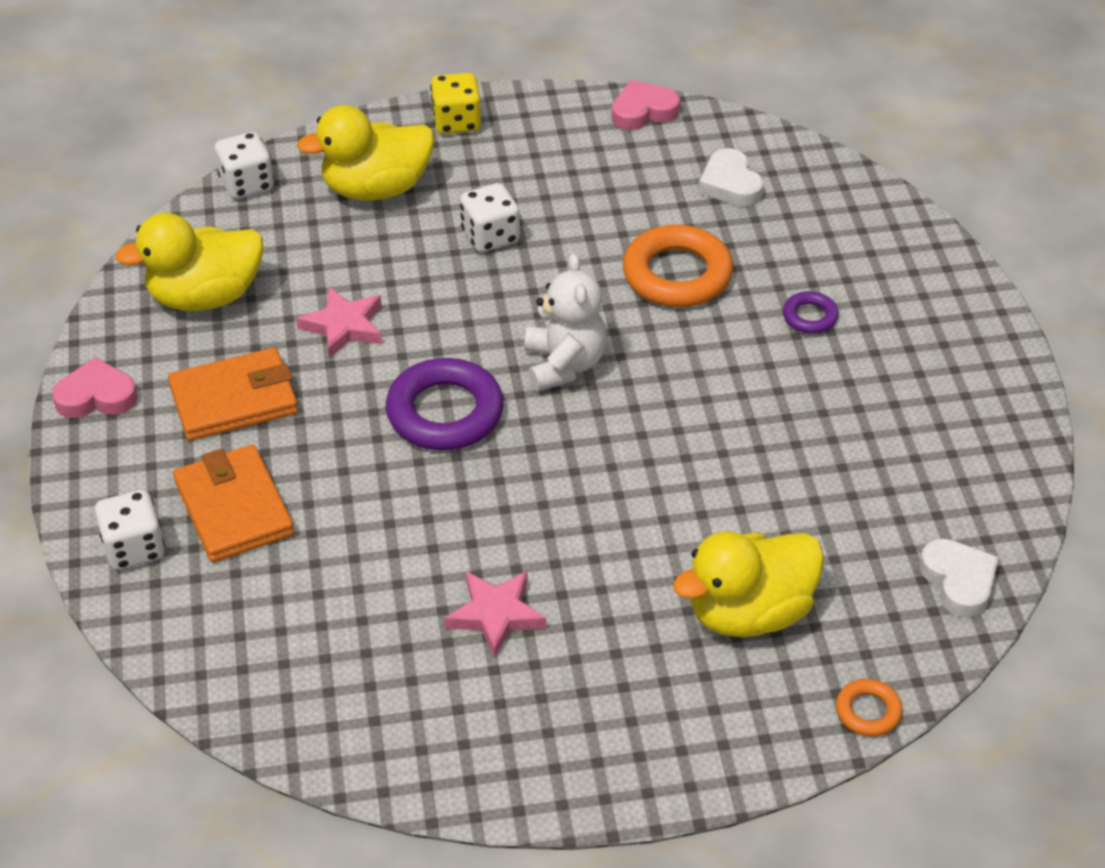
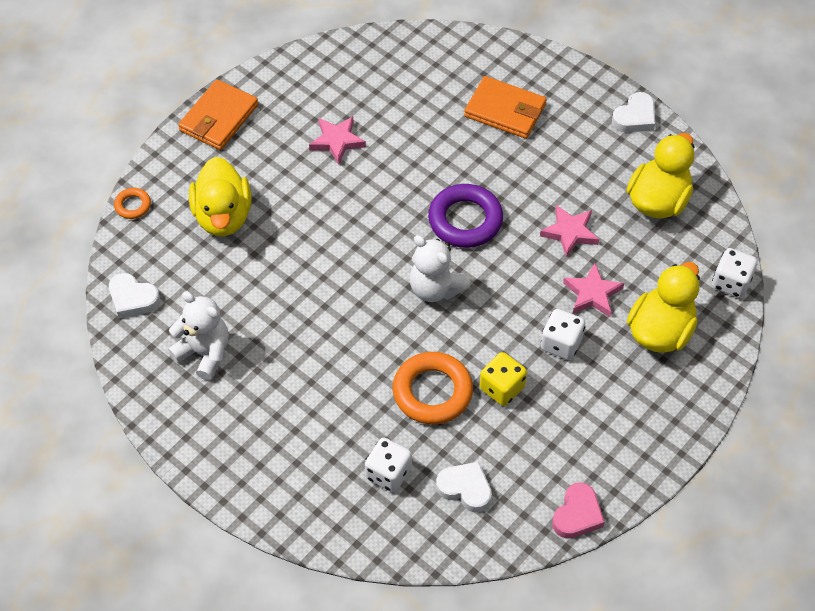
camera: 140 degrees right, 10 degrees up
pink heart [52,357,138,418] -> white heart [612,92,655,132]
white dice [95,490,165,570] -> white dice moved to [365,438,412,492]
orange wallet [168,348,298,441] -> orange wallet moved to [178,80,258,150]
yellow dice [430,73,481,134] -> yellow dice moved to [479,352,527,406]
yellow duck [673,531,824,637] -> yellow duck turned 150 degrees clockwise [189,157,251,236]
purple ring [783,291,839,334] -> none
none -> white teddy bear [168,292,229,380]
none -> pink star [563,263,624,317]

